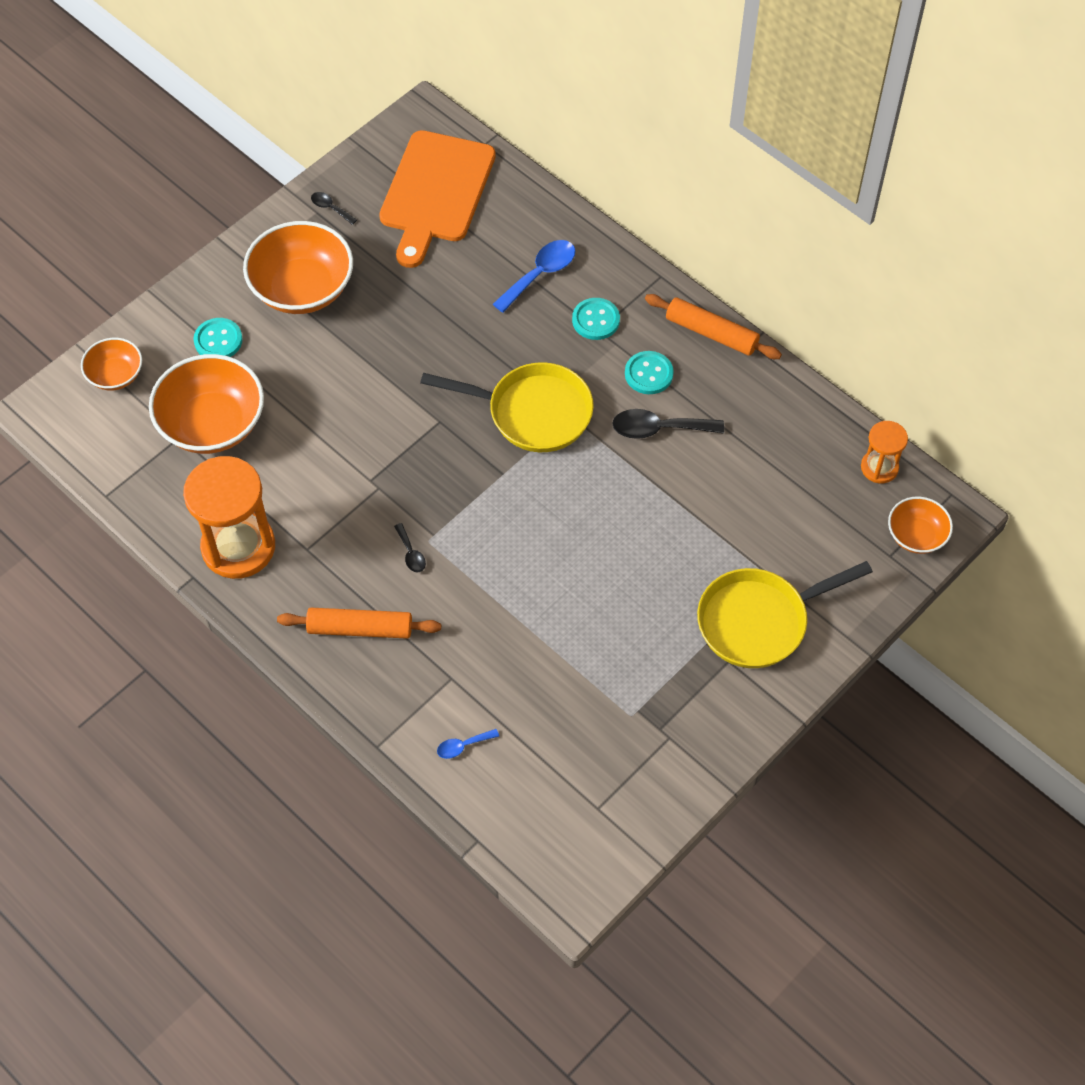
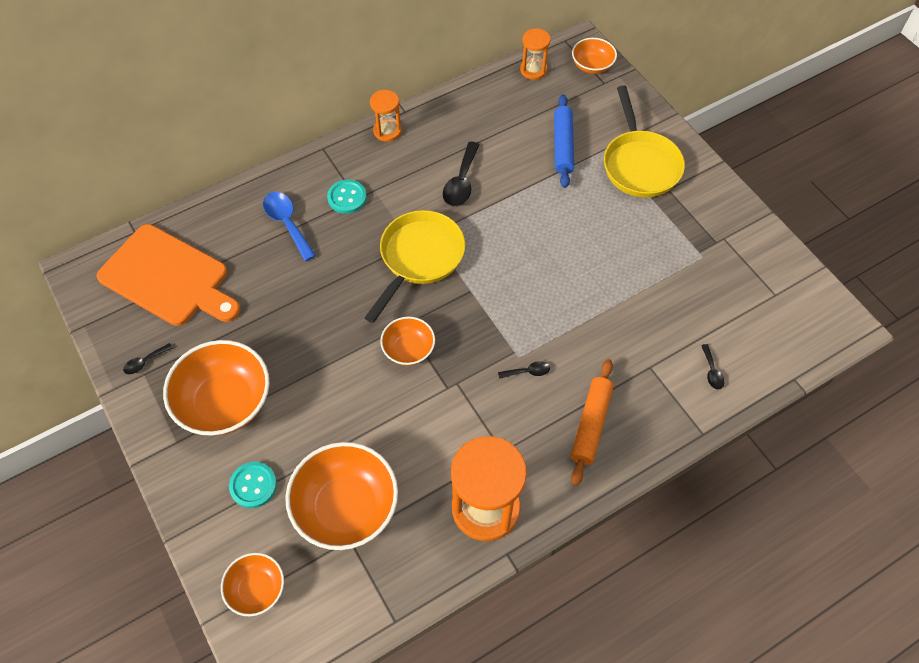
camera: 75 degrees left, 0 degrees up
blue spoon [437,729,499,759] -> black spoon [701,344,725,390]
turquoise button [625,351,674,394] -> none
orange rolling pin [645,294,782,359] -> orange hourglass [370,90,402,142]
none -> orange bowl [380,317,435,366]
none -> blue rolling pin [554,94,574,188]

